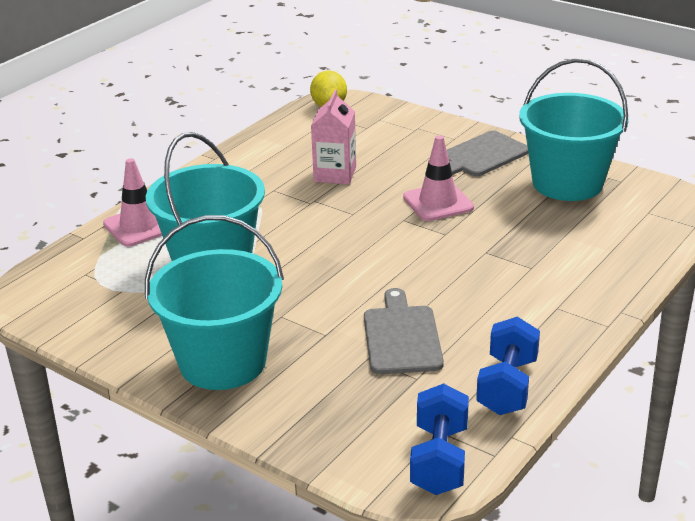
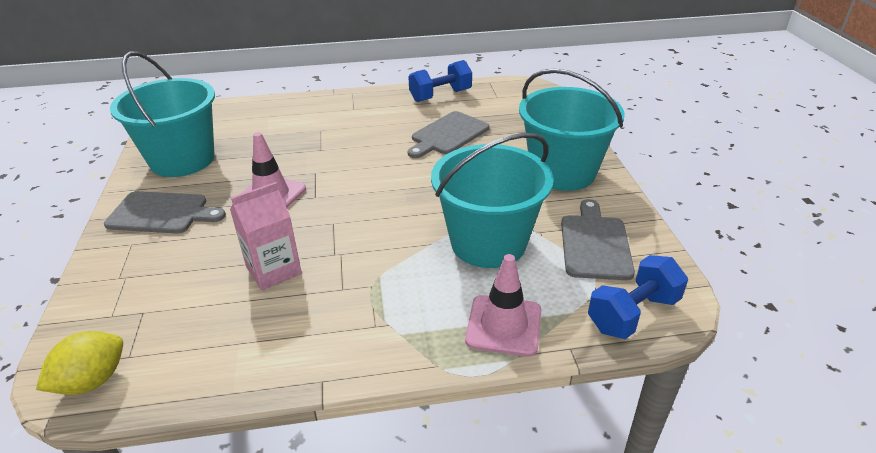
camera: 135 degrees left, 5 degrees up
blue dumbbell [410,383,469,495] -> blue dumbbell moved to [588,255,688,339]
none -> grey cutting board [561,199,635,280]

